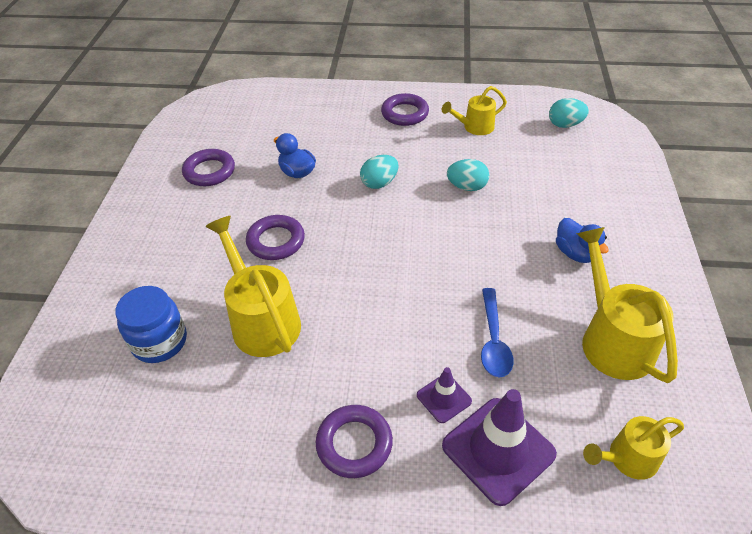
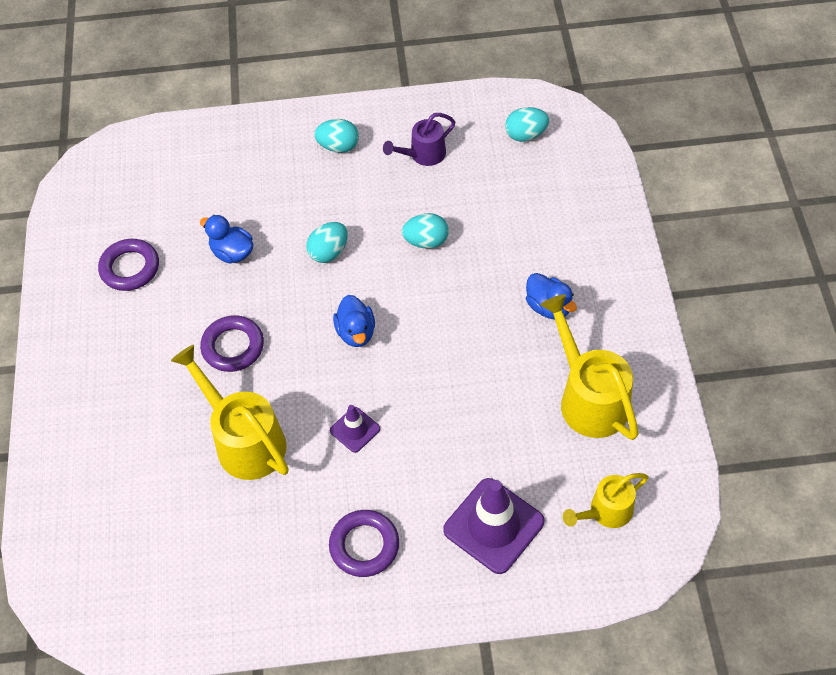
camera: 10 degrees left, 10 degrees up
blue jar [115,286,187,363] -> none
purple ring [381,93,429,126] -> turquoise egg [314,119,359,153]
purple traffic cone [417,367,472,423] -> purple traffic cone moved to [330,405,380,453]
yellow watering can [442,86,507,135] -> purple watering can [383,113,455,166]
blue spoon [481,288,513,377] -> none
none -> blue duck [333,295,375,347]

